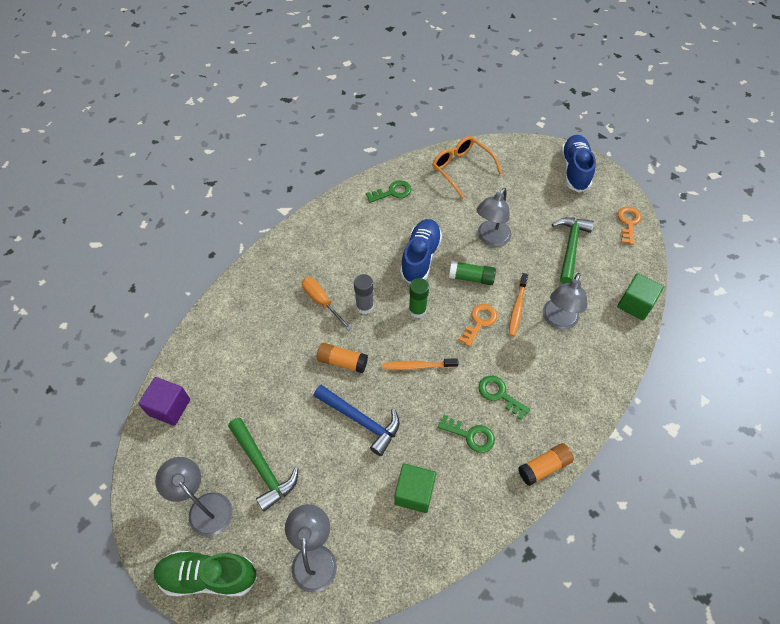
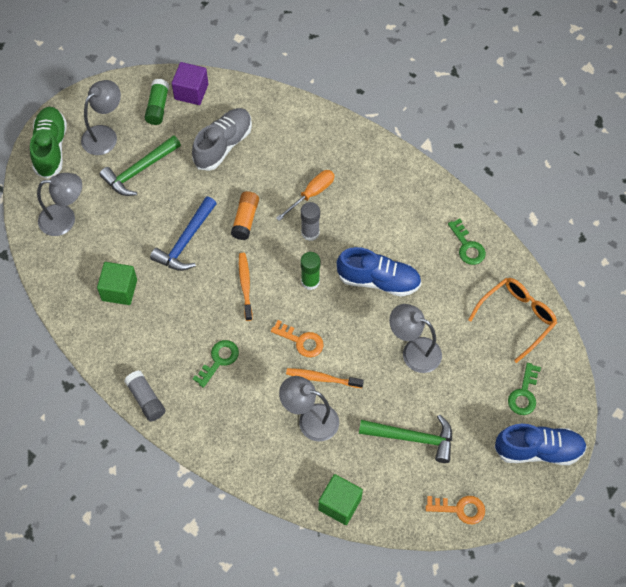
camera: 85 degrees right, 5 degrees up
green key [438,415,495,453] -> green key moved to [508,363,541,415]
green glue stick [449,261,496,285] -> green glue stick moved to [144,79,169,125]
orange glue stick [518,443,574,486] -> grey glue stick [124,370,166,421]
none -> grey shoe [192,108,252,171]

